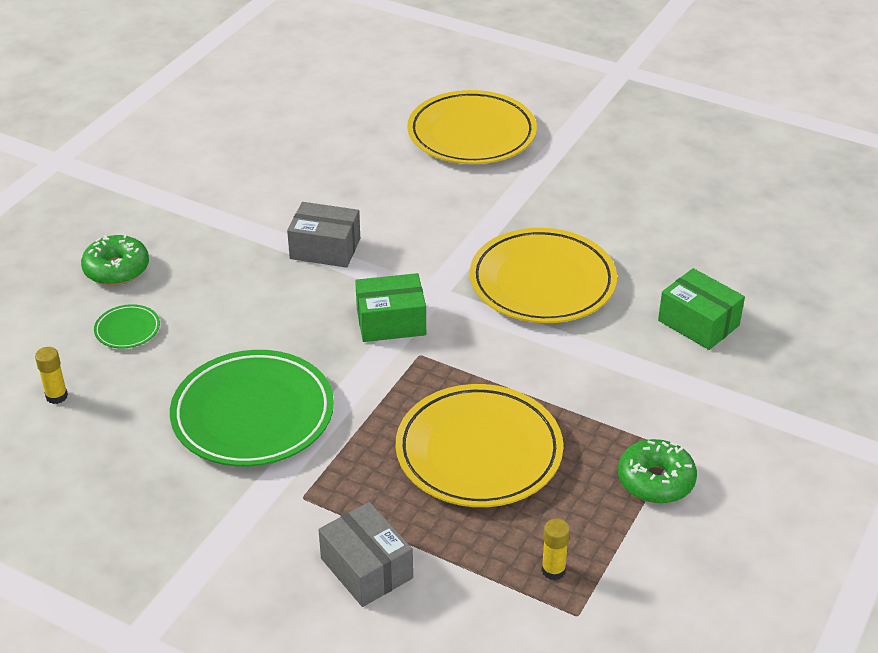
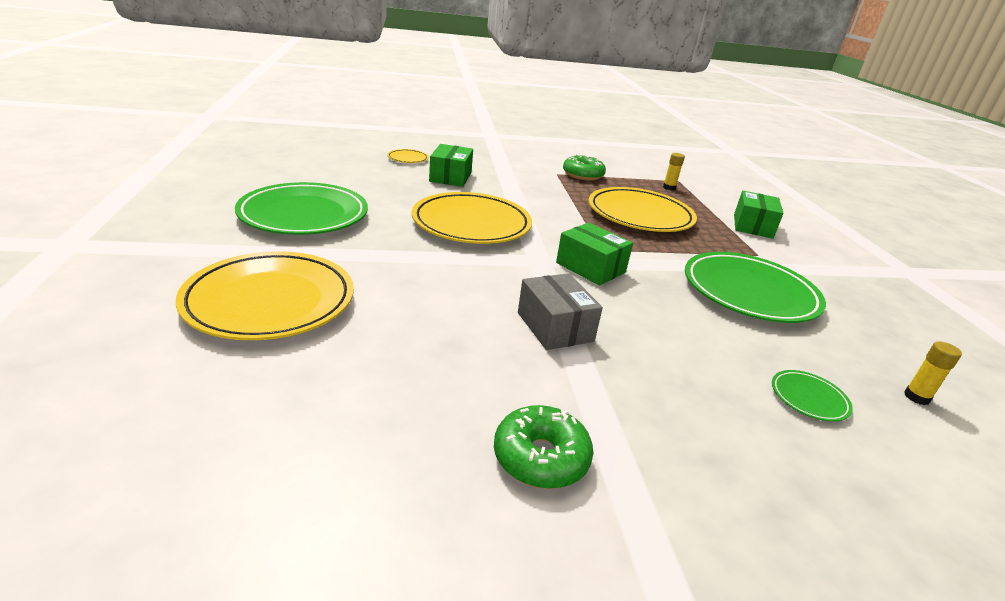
camera: 130 degrees left, 10 degrees down
green donut [81,234,149,285] -> green donut moved to [494,405,593,489]
grey box [318,502,413,607] -> green box [734,191,784,239]
none -> green plate [235,182,368,235]
none -> yellow plate [387,149,429,163]

